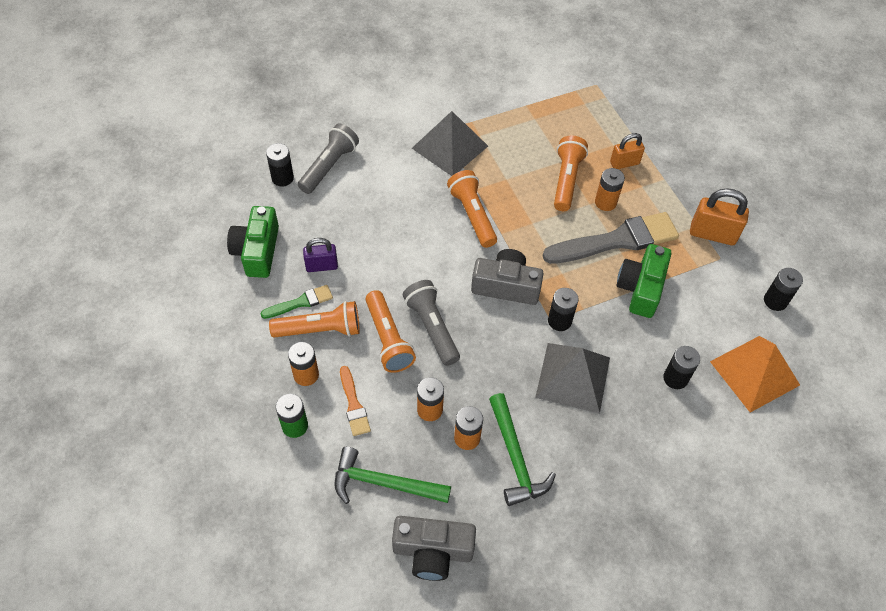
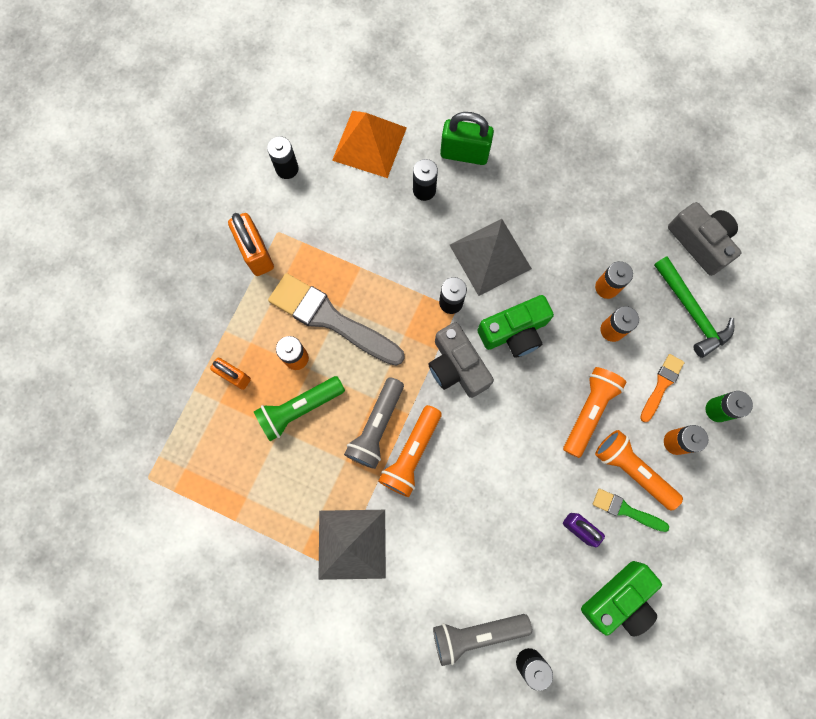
camera: 130 degrees left, 20 degrees up
grey flashlight [403,280,460,366] -> grey flashlight moved to [344,377,404,469]
green hammer [489,393,556,506] -> none
orange flashlight [554,136,588,211] -> green flashlight [254,376,345,441]
green camera [617,244,671,318] -> green camera moved to [478,295,554,358]
none -> green padlock [440,112,494,165]

